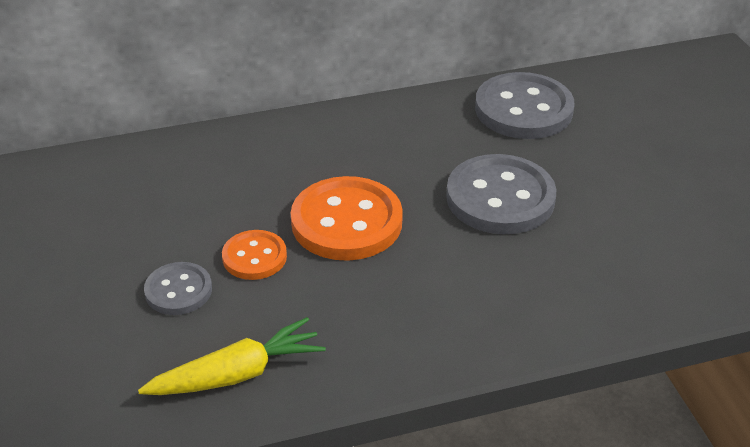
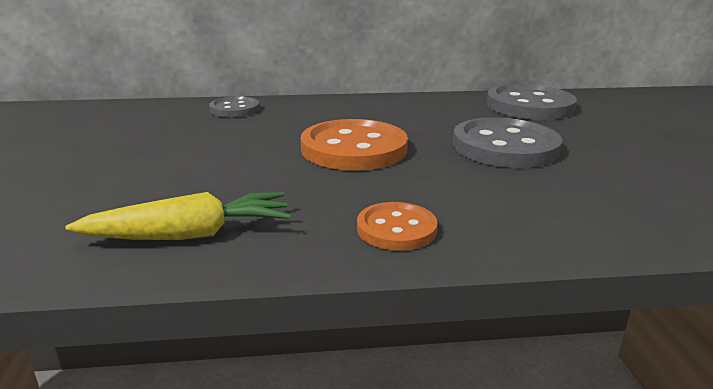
camera: 10 degrees right, 15 degrees down
grey button [144,262,212,315] -> grey button moved to [209,96,260,117]
orange button [222,230,287,280] -> orange button moved to [357,202,438,251]

